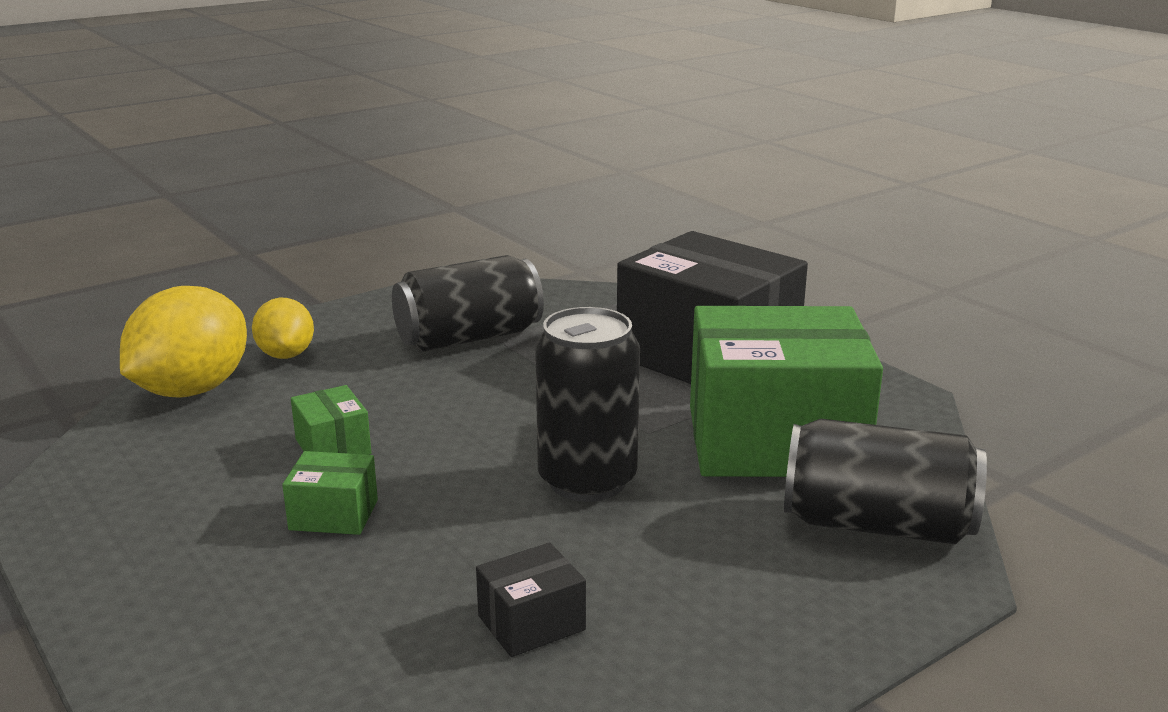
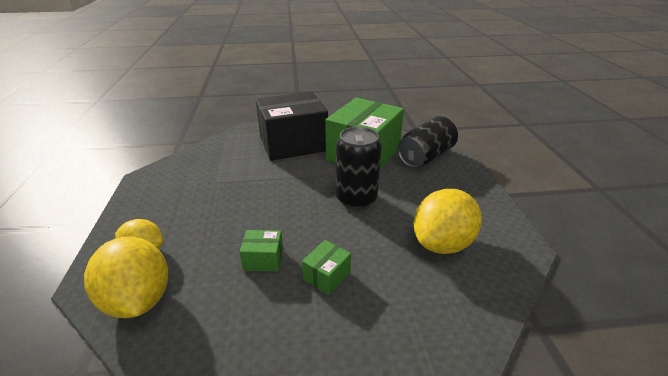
camera: 60 degrees left, 10 degrees up
black can [392,255,544,352] -> none
black box [476,542,586,657] -> yellow lemon [414,189,482,254]

